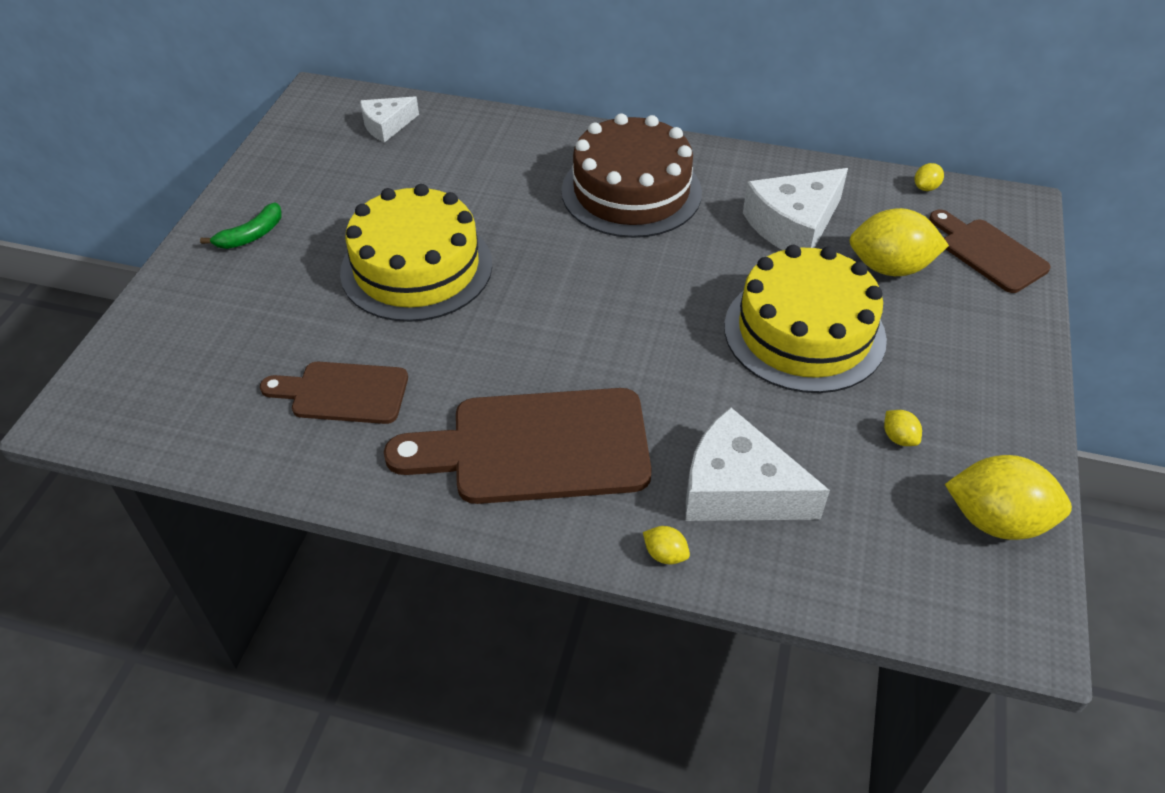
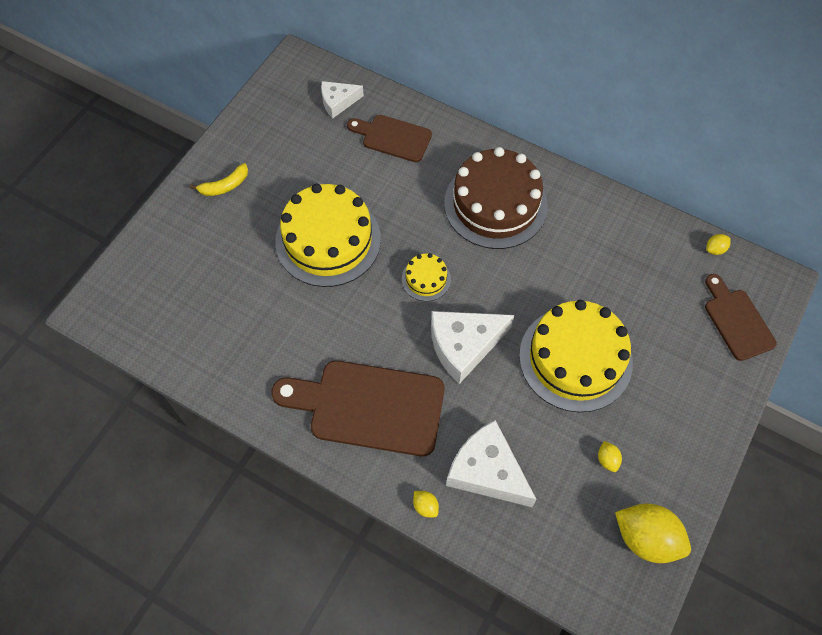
camera: 15 degrees right, 15 degrees up
green banana [200,203,282,249] -> yellow banana [190,163,248,196]
brown cutting board [260,362,408,424] -> brown cutting board moved to [347,115,432,162]
white cheese [743,168,848,250] -> white cheese moved to [431,311,514,384]
yellow lemon [850,208,949,276] -> none
none -> yellow cake [402,253,451,301]

